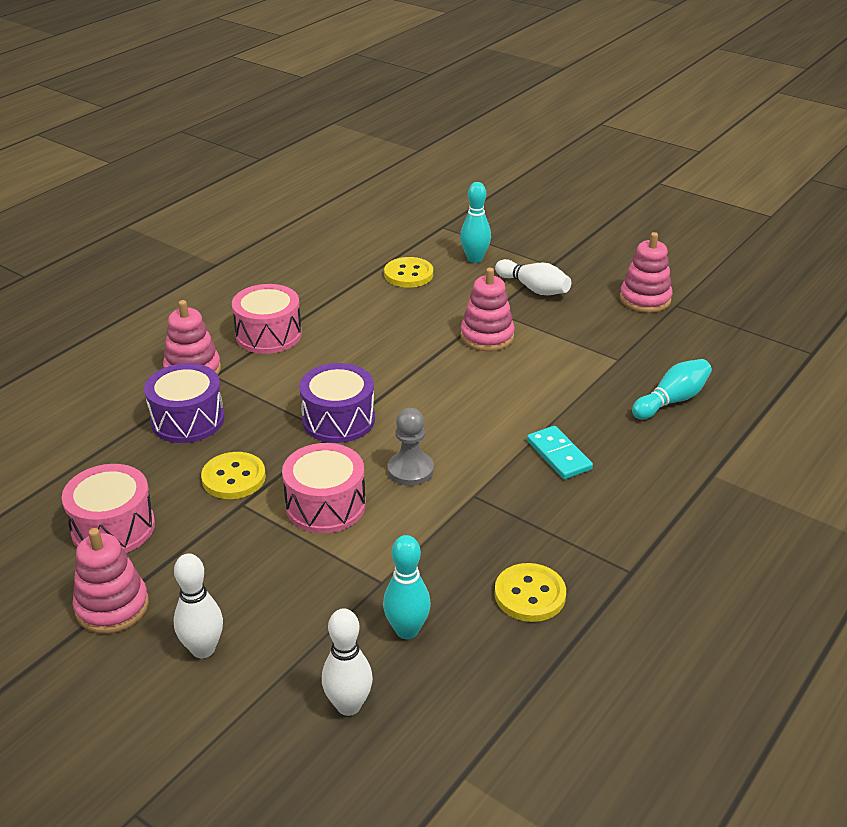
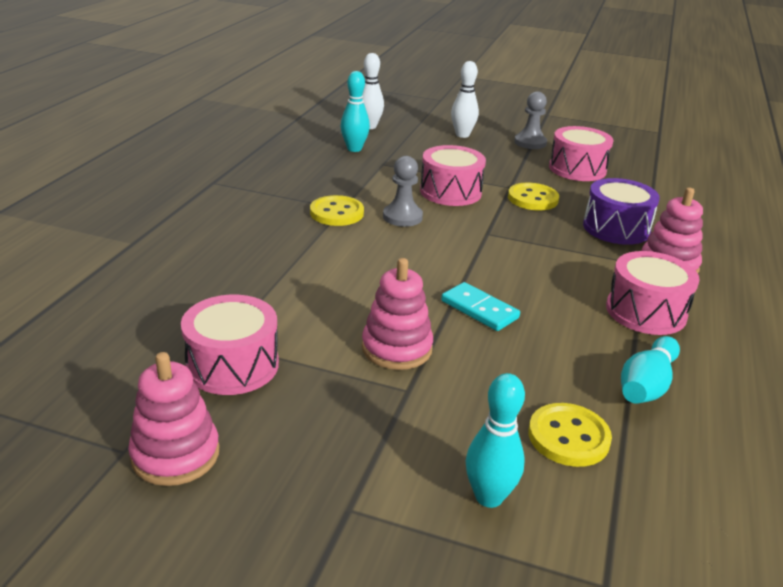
camera: 160 degrees right, 5 degrees down
pink stacking toy [73,528,149,634] -> grey pawn [514,91,547,149]
purple drum [299,363,375,443] -> none
yellow button [494,563,566,622] -> yellow button moved to [310,195,364,226]
white bowling pin [495,259,571,295] -> none
turquoise domino [527,426,593,479] -> turquoise domino moved to [441,282,520,331]
turquoise bowling pin [632,359,712,419] -> turquoise bowling pin moved to [621,336,680,404]
none -> pink drum [181,295,279,395]

